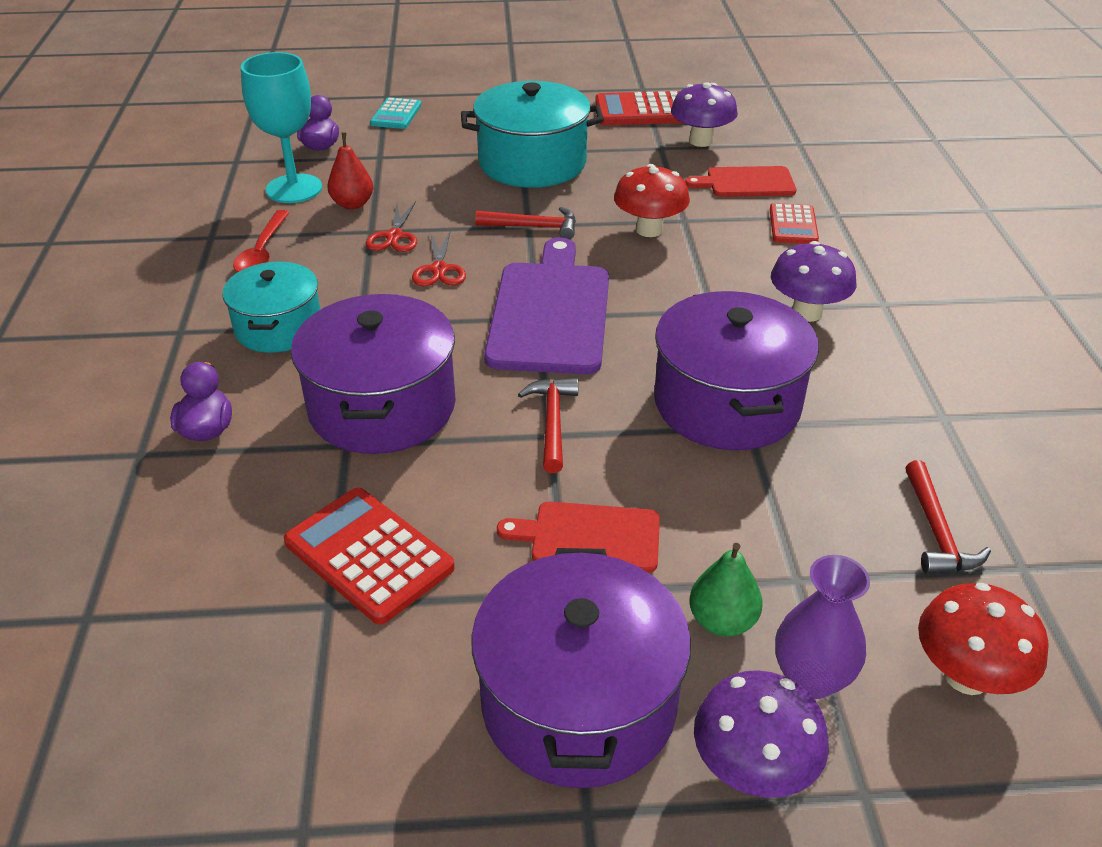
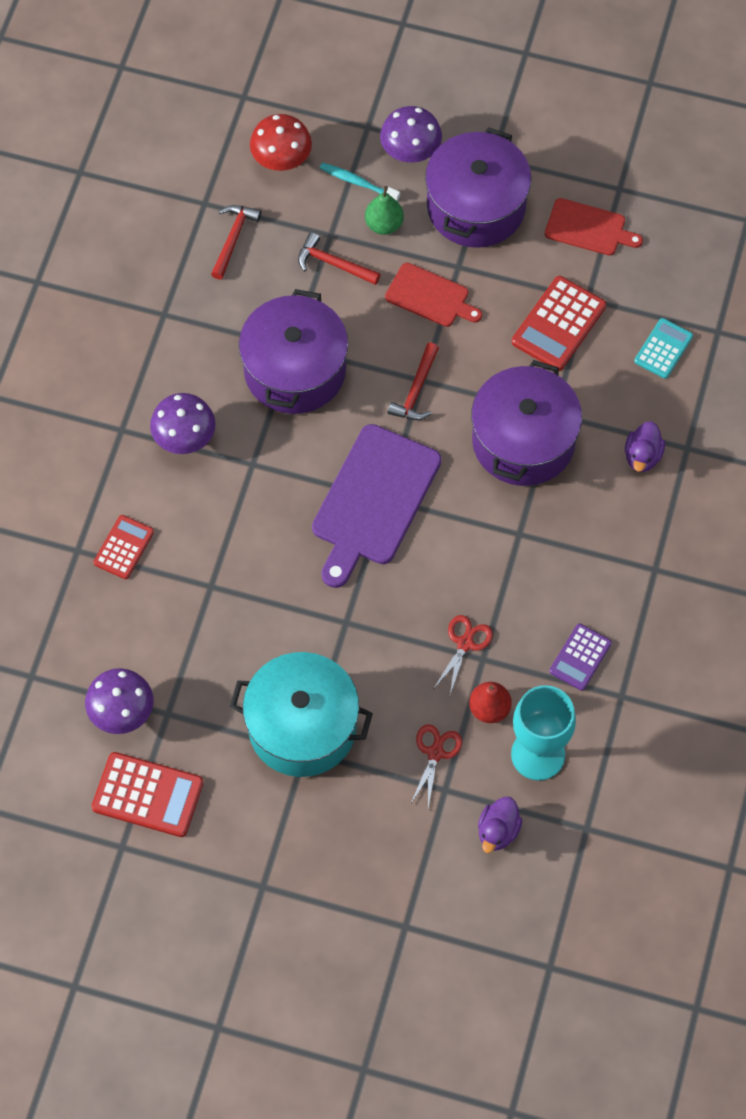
camera: 160 degrees left, 25 degrees up
turquoise pot [222,262,320,353] -> none
red spoon [233,210,290,272] -> purple calculator [550,624,612,691]
red calculator [284,488,455,624] -> red calculator turned 60 degrees clockwise [512,276,606,371]
turquoise calculator [370,97,421,129] -> turquoise calculator moved to [634,318,693,379]
red scissors [412,232,466,286] -> red scissors moved to [410,724,462,808]
red hammer [475,207,576,239] -> red hammer moved to [298,232,381,285]
red mushroom [614,164,690,237] -> none
red cutting board [685,166,796,197] -> red cutting board moved to [545,198,643,255]
purple vase [775,555,870,699] -> turquoise toothbrush [320,163,400,201]

